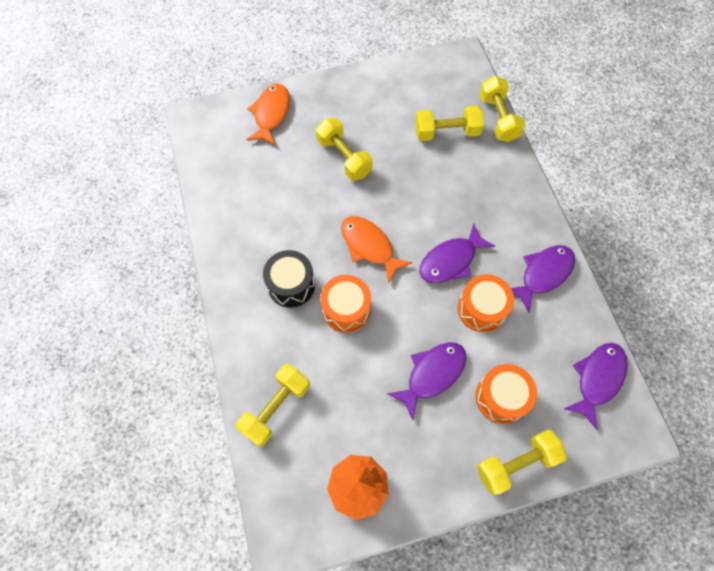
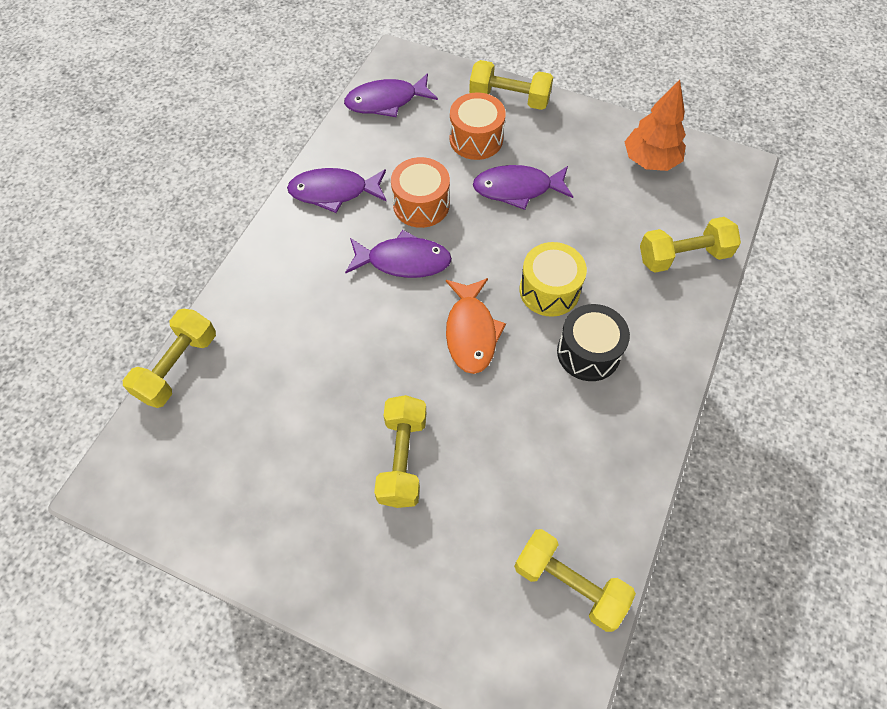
camera: 140 degrees left, 5 degrees down
orange fish [247,84,290,146] -> none
orange drum [321,275,371,333] -> yellow drum [520,242,587,317]
yellow dumbbell [415,106,484,141] -> yellow dumbbell moved to [514,529,636,632]

